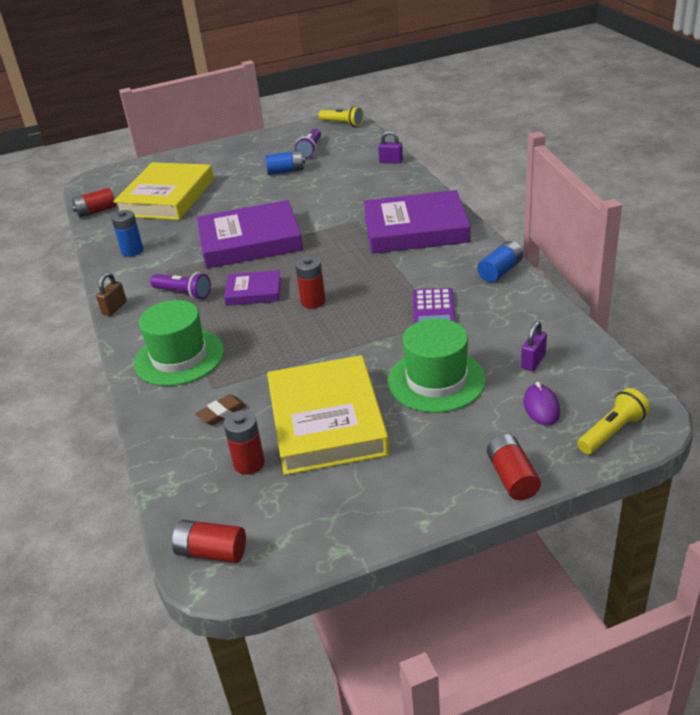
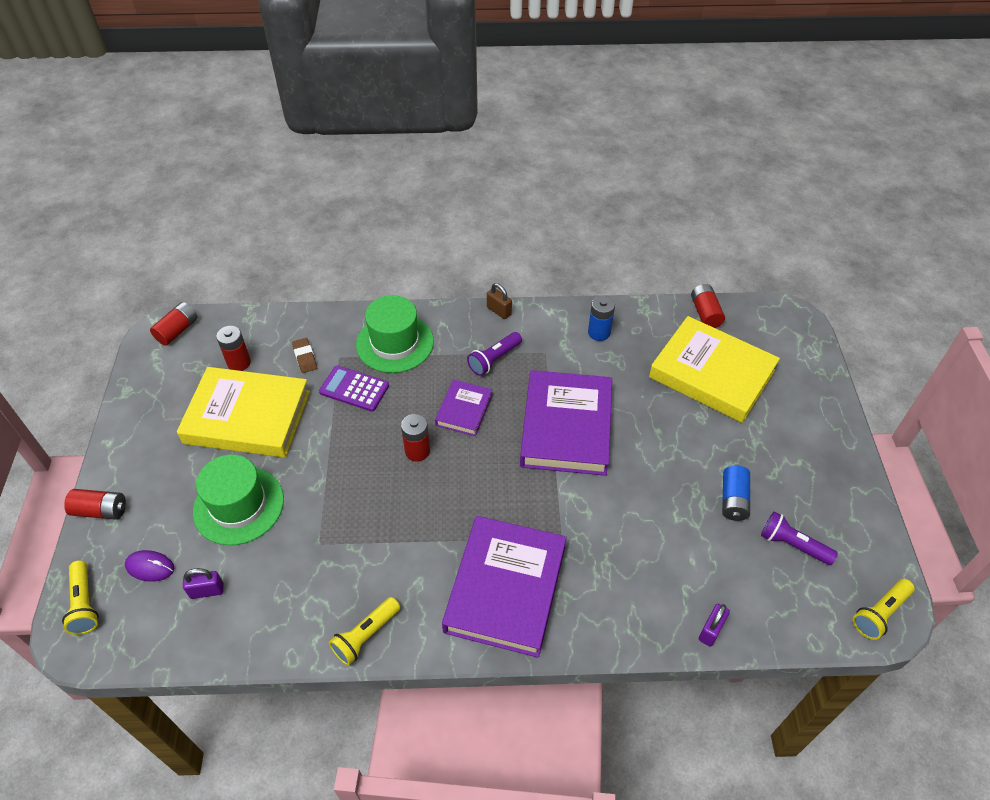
camera: 105 degrees right, 15 degrees up
purple calculator [413,288,455,324] -> purple calculator moved to [319,366,389,411]
blue battery [477,241,523,283] -> yellow flashlight [329,597,400,665]
purple padlock [521,321,547,371] -> purple padlock turned 60 degrees counterclockwise [183,568,224,599]

